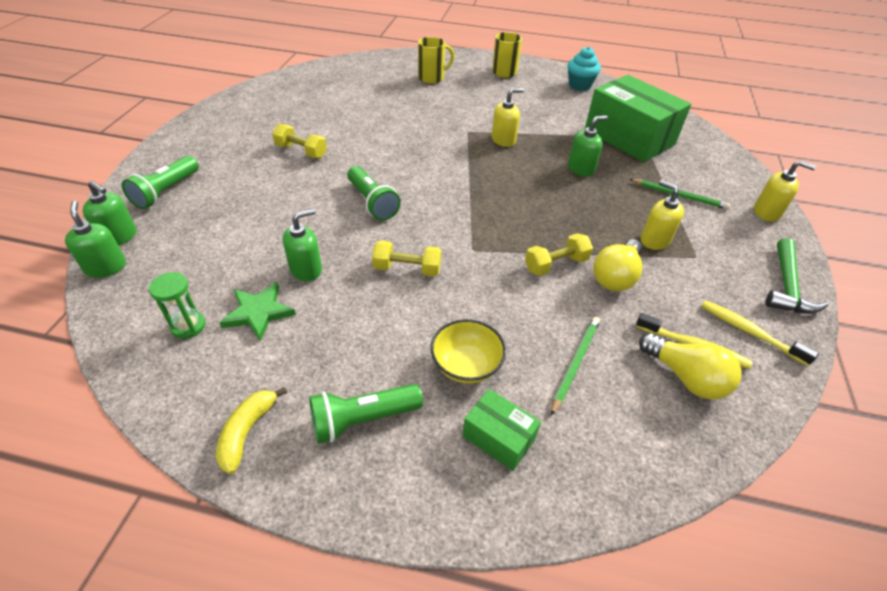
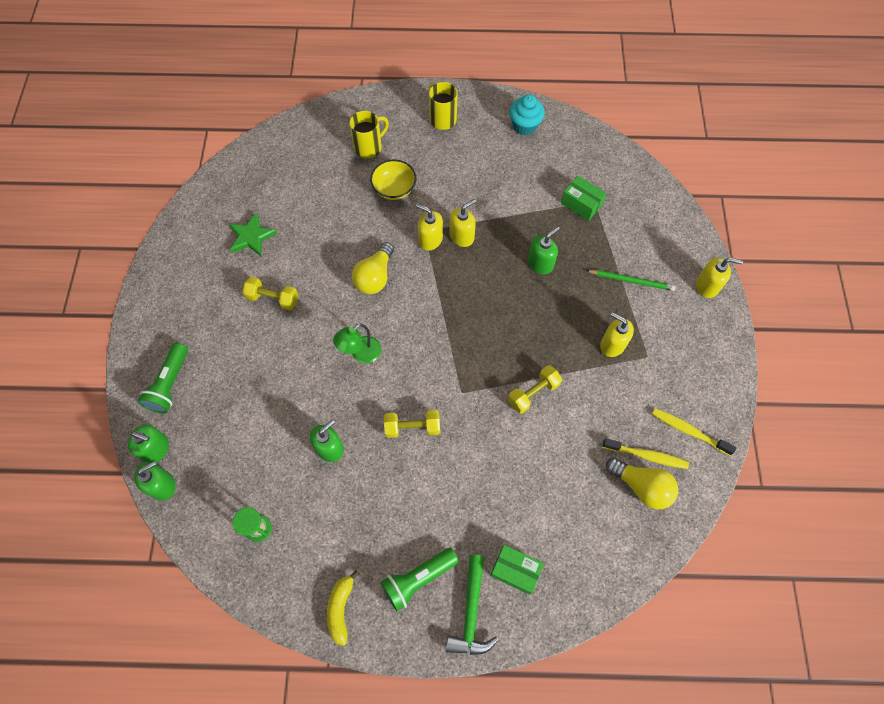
camera: 10 degrees left, 20 degrees up
green soap dispenser [65,201,126,278] -> green soap dispenser turned 90 degrees clockwise [134,461,176,501]
green star [219,282,296,341] -> green star moved to [229,213,277,256]
green flashlight [347,166,401,220] -> green lamp [333,324,381,363]
yellow bowl [431,319,506,384] -> yellow bowl moved to [370,160,416,200]
green pencil [551,317,600,416] -> none
green box [585,75,691,162] -> green box [561,176,607,221], size x0.47
yellow light bulb [594,239,642,291] -> yellow light bulb moved to [352,242,394,294]
green hammer [766,238,828,314] -> green hammer moved to [446,555,498,655]
none -> yellow soap dispenser [416,204,443,251]

